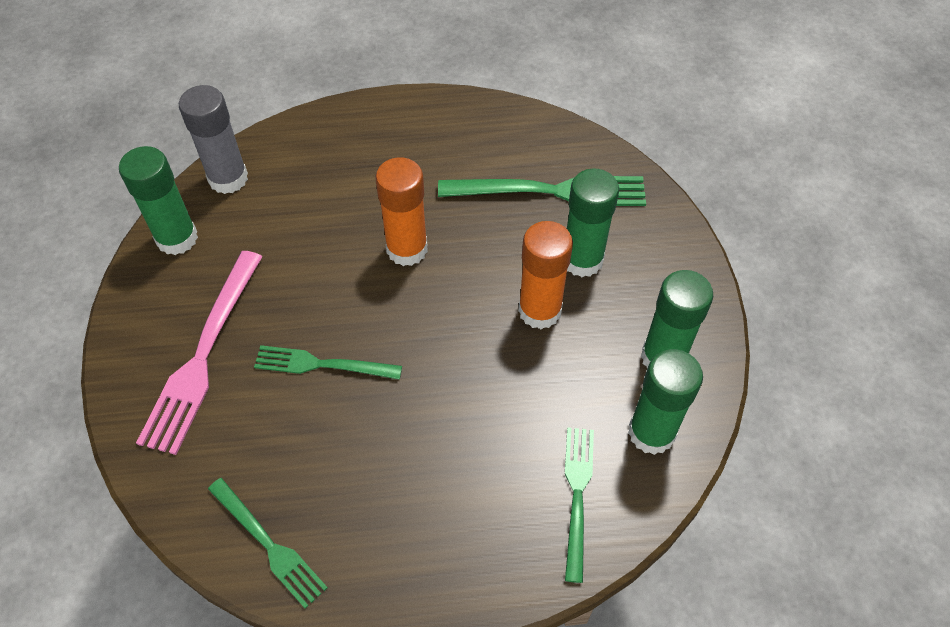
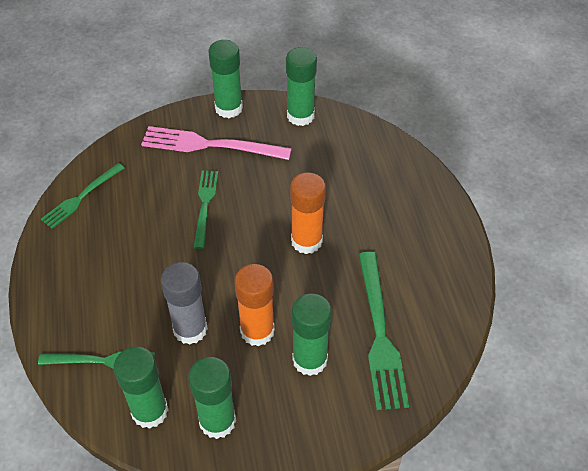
camera: 85 degrees right, 5 degrees down
grey glue stick [179,85,248,194] -> grey glue stick moved to [161,262,208,345]
none -> green glue stick [209,40,243,118]

